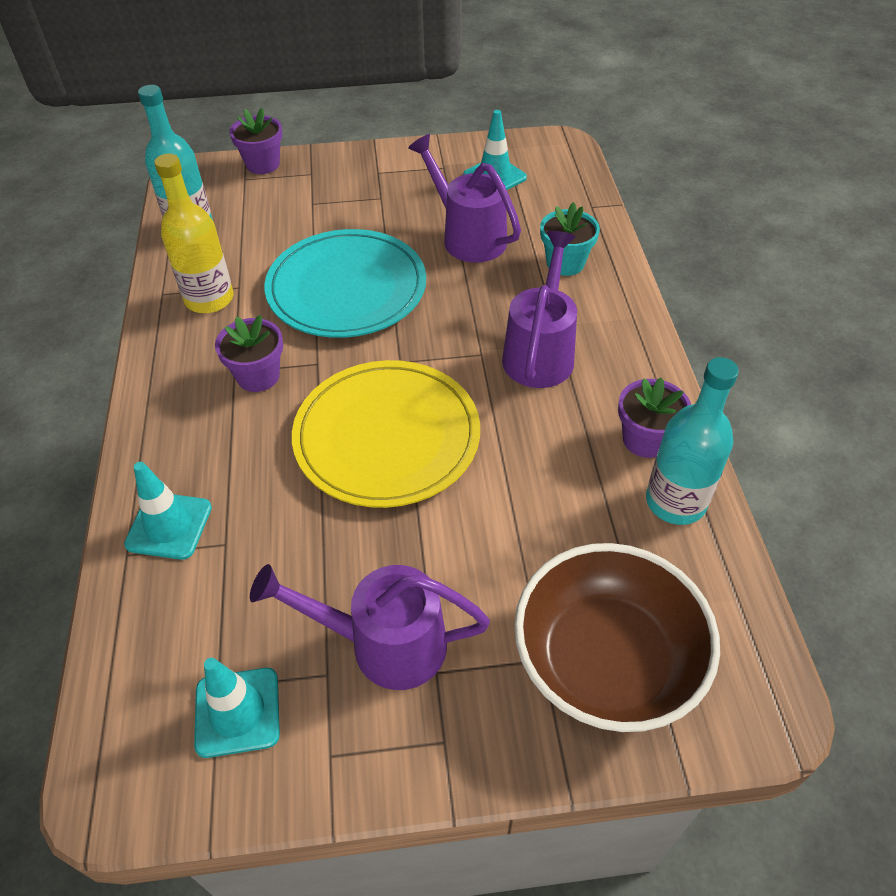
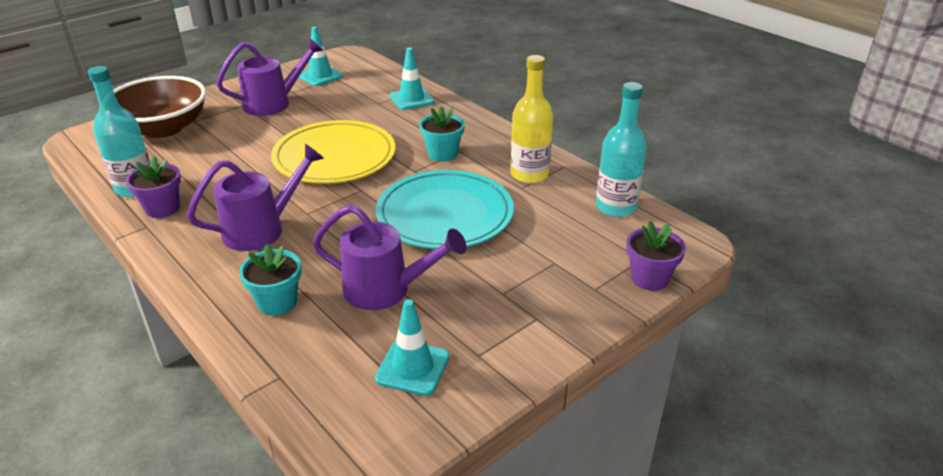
camera: 145 degrees right, 15 degrees down
purple flower pot [215,315,283,392] -> turquoise flower pot [419,106,465,162]
purple watering can [502,231,577,388] -> purple watering can turned 105 degrees counterclockwise [187,144,324,251]

